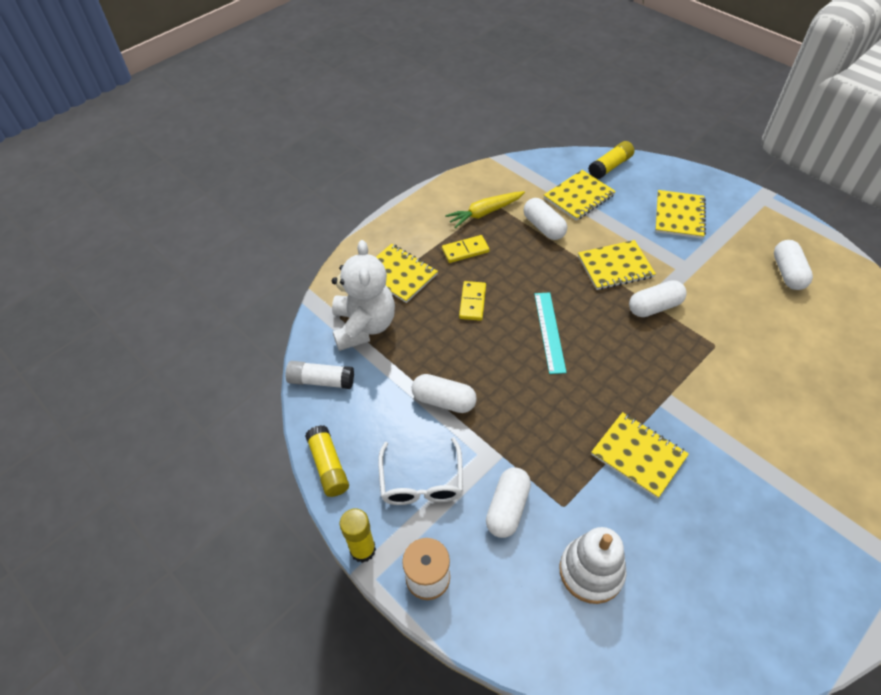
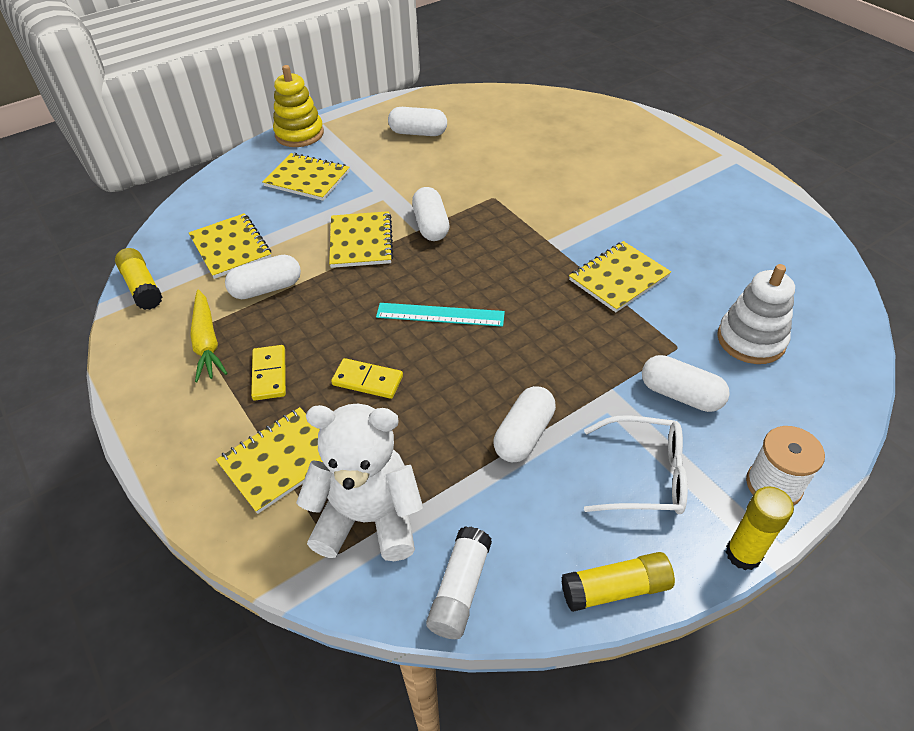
camera: 80 degrees left, 5 degrees down
yellow glue stick [588,141,634,179] -> yellow glue stick moved to [115,248,162,310]
none -> yellow stacking toy [273,65,324,147]

